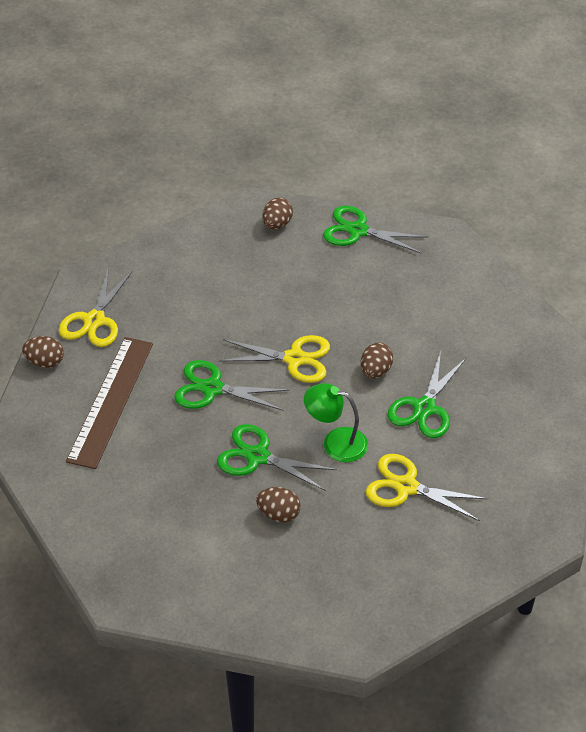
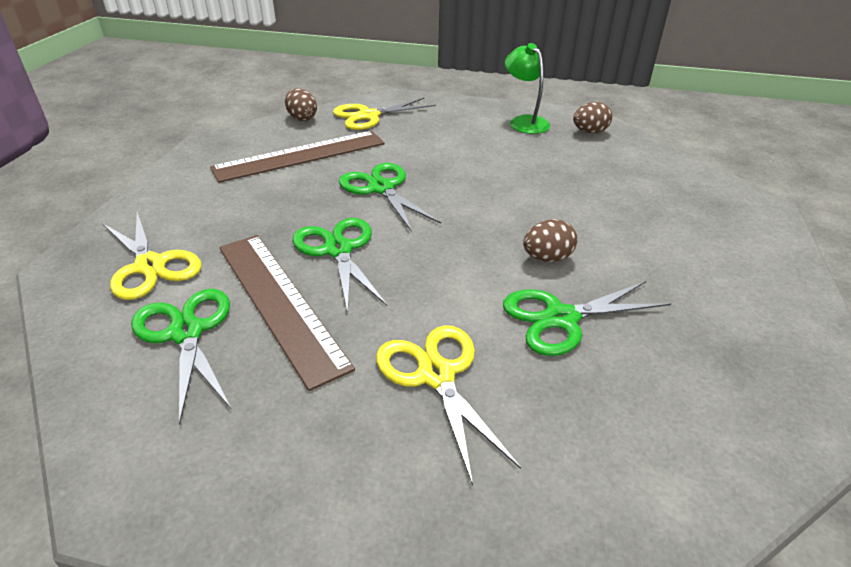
camera: 45 degrees right, 10 degrees down
yellow scissors [219,335,330,383] -> yellow scissors moved to [102,212,202,300]
brown egg [256,487,301,522] -> brown ruler [219,235,355,391]
green lamp [304,383,368,462] -> green lamp moved to [505,43,550,134]
green scissors [323,206,428,253] -> green scissors moved to [131,289,232,425]

